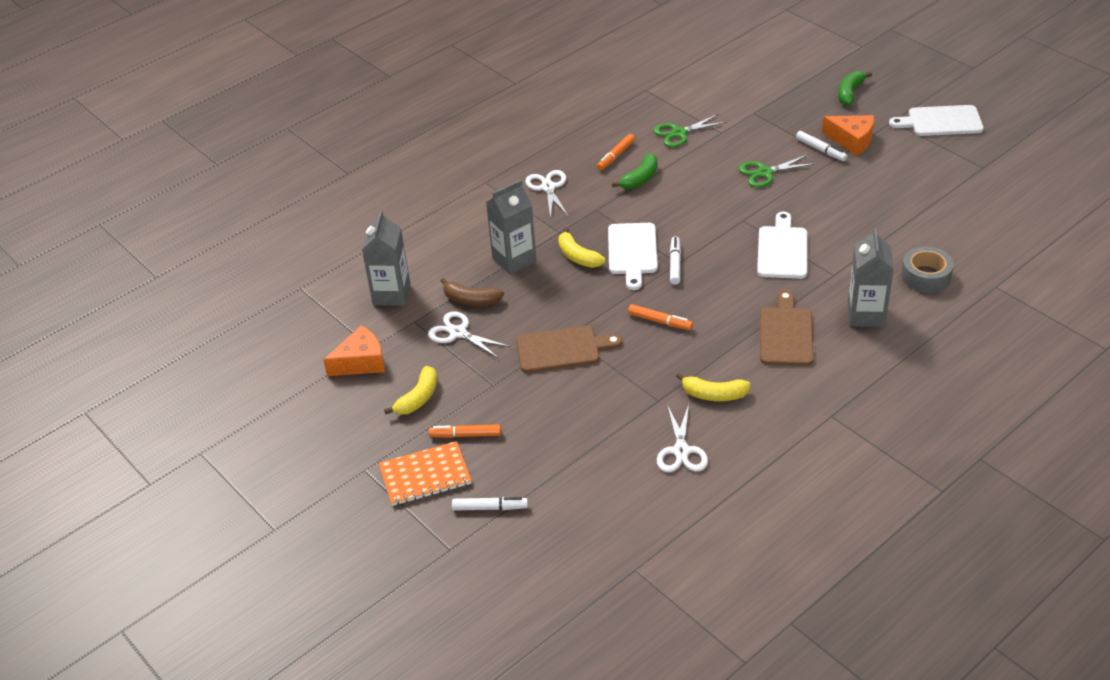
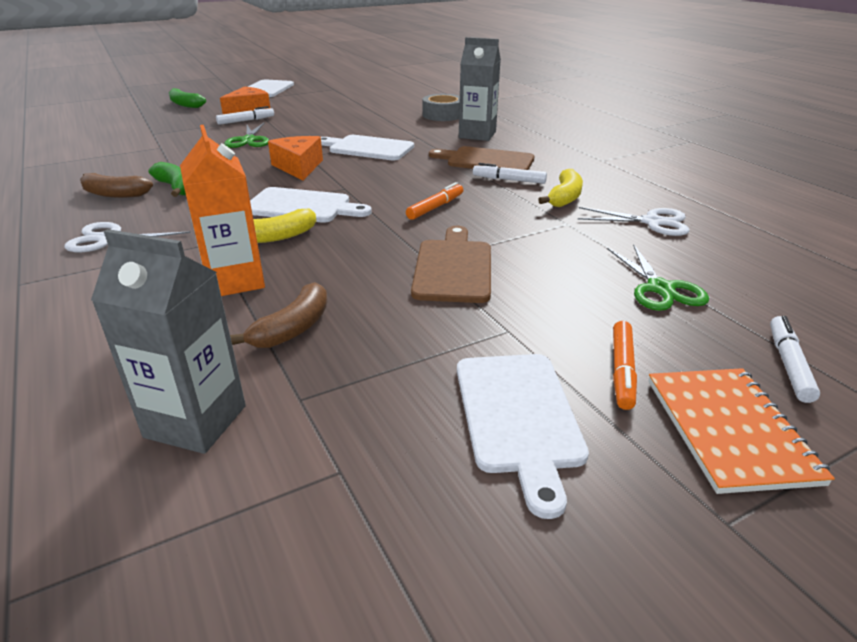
camera: 80 degrees left, 10 degrees down
orange cheese [323,325,385,376] -> orange cheese moved to [268,136,323,181]
yellow banana [384,366,437,415] -> white cutting board [457,354,589,519]
white scissors [428,311,511,358] -> none
grey carton [486,180,537,275] -> orange carton [180,125,265,296]
orange marker [597,134,635,170] -> brown banana [80,173,153,198]
green scissors [653,114,727,147] -> green scissors moved to [607,244,709,311]
white marker [670,237,681,285] -> white marker moved to [473,163,547,184]

